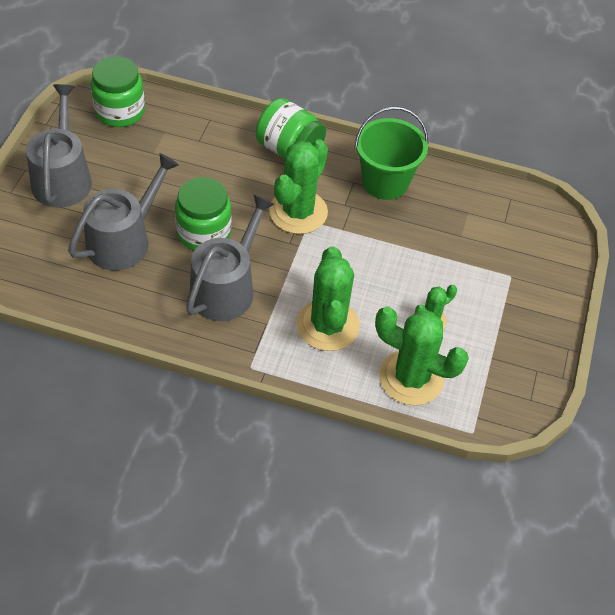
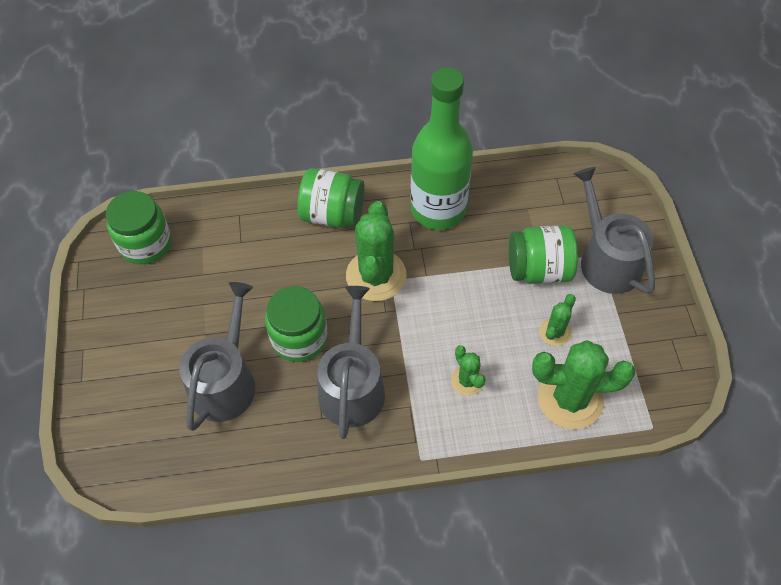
camera: 20 degrees left, 5 degrees up
grey watering can [26,84,92,208] -> grey watering can moved to [574,167,655,294]
green cactus [297,246,360,351] -> green cactus [451,345,486,396], size x0.51
green bucket [355,106,429,200] -> green bottle [410,67,473,230]
none -> green jar [509,226,578,284]

